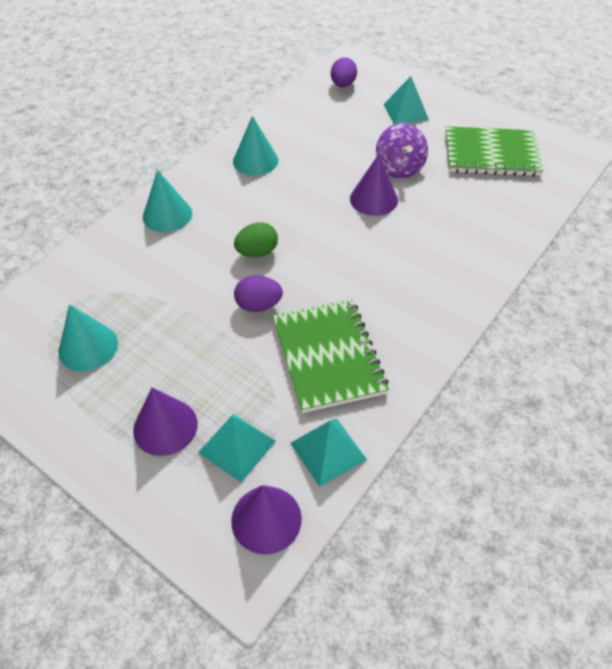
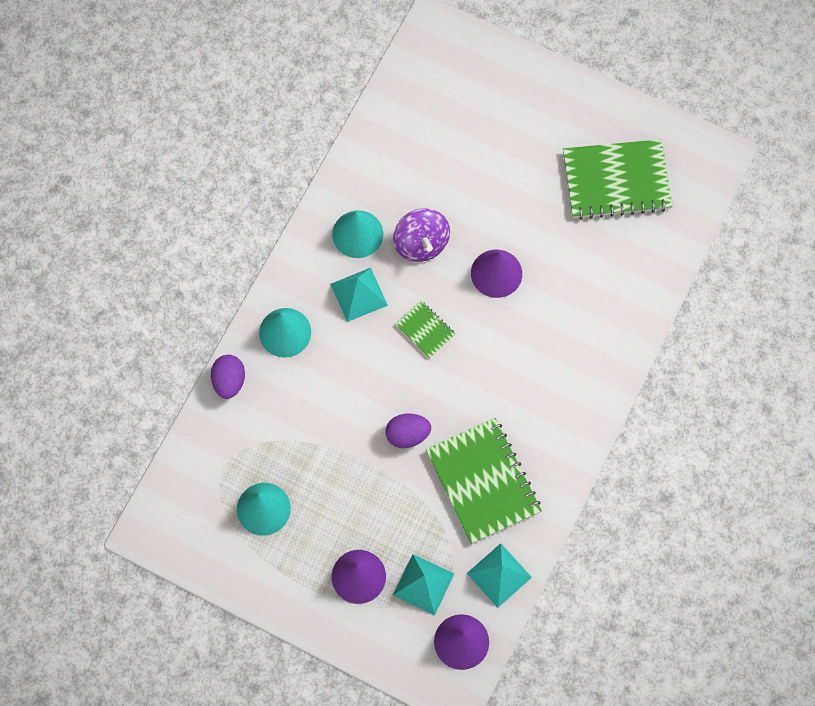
camera: 10 degrees left, 20 degrees up
green egg [234,222,278,257] -> none
purple egg [331,57,357,87] -> purple egg moved to [211,355,245,399]
purple spinning top [376,123,428,178] -> purple spinning top moved to [393,209,450,262]
turquoise pyramid [383,76,429,124] -> turquoise pyramid moved to [331,268,388,322]
none -> green notebook [395,301,455,358]

